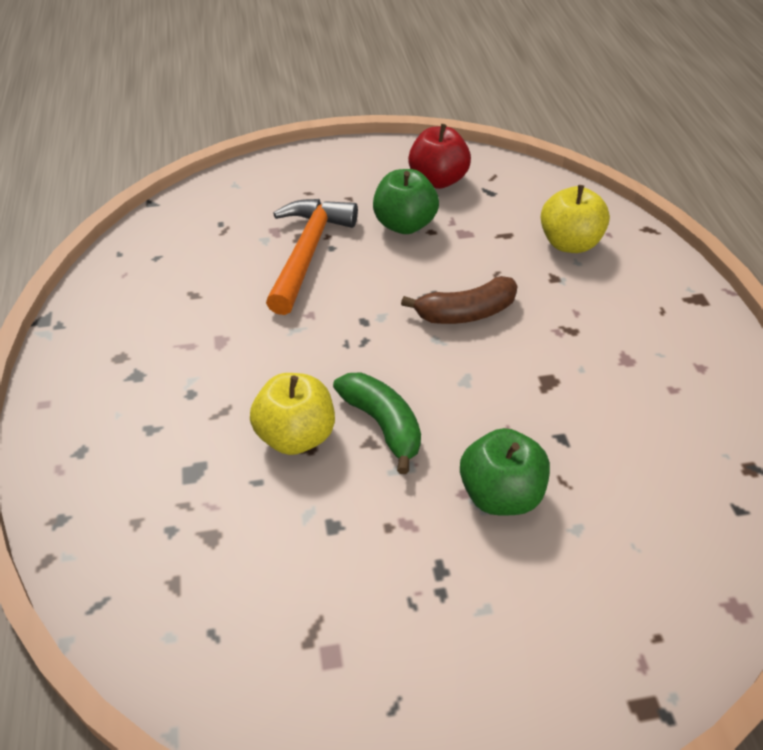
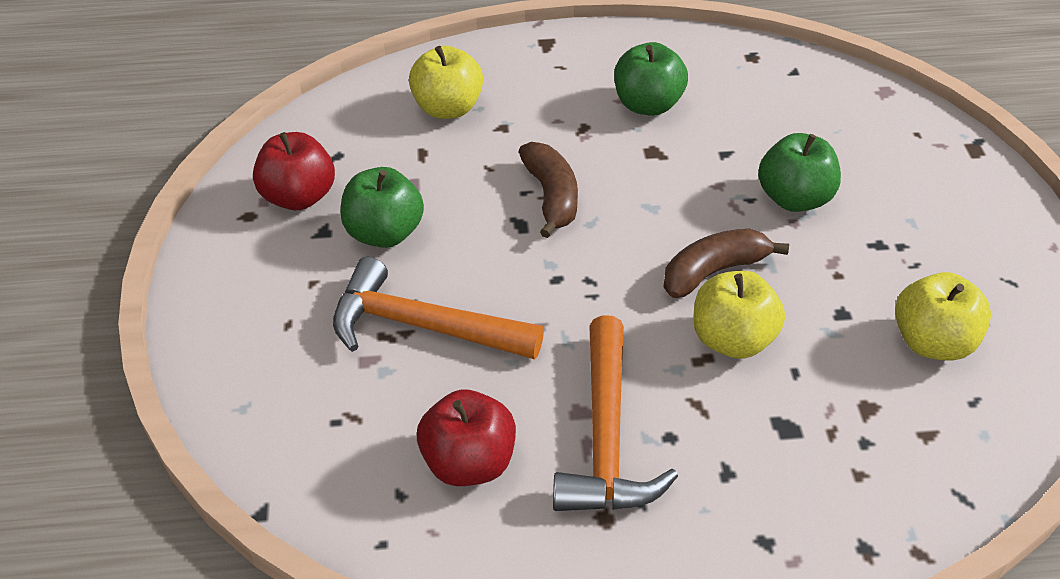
camera: 85 degrees left, 0 degrees up
green banana [333,372,421,474] -> brown banana [663,229,789,298]
none -> red apple [417,390,516,486]
none -> orange hammer [553,315,678,511]
none -> green apple [614,42,688,116]
none -> yellow apple [895,272,991,361]

